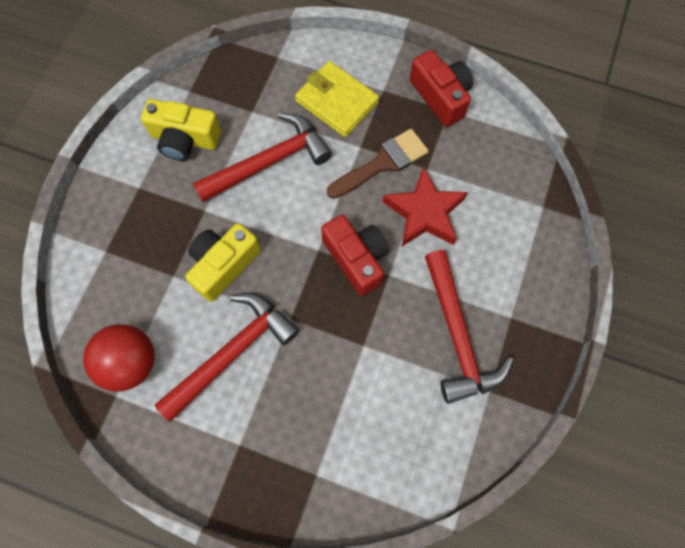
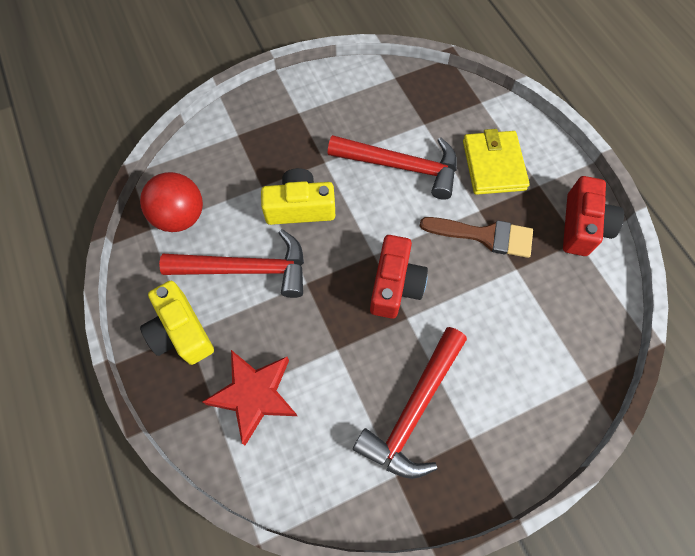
camera: 45 degrees right, 5 degrees down
yellow camera [141,99,221,161] -> yellow camera moved to [140,281,214,365]
red star [383,166,468,246] -> red star moved to [202,350,297,446]

